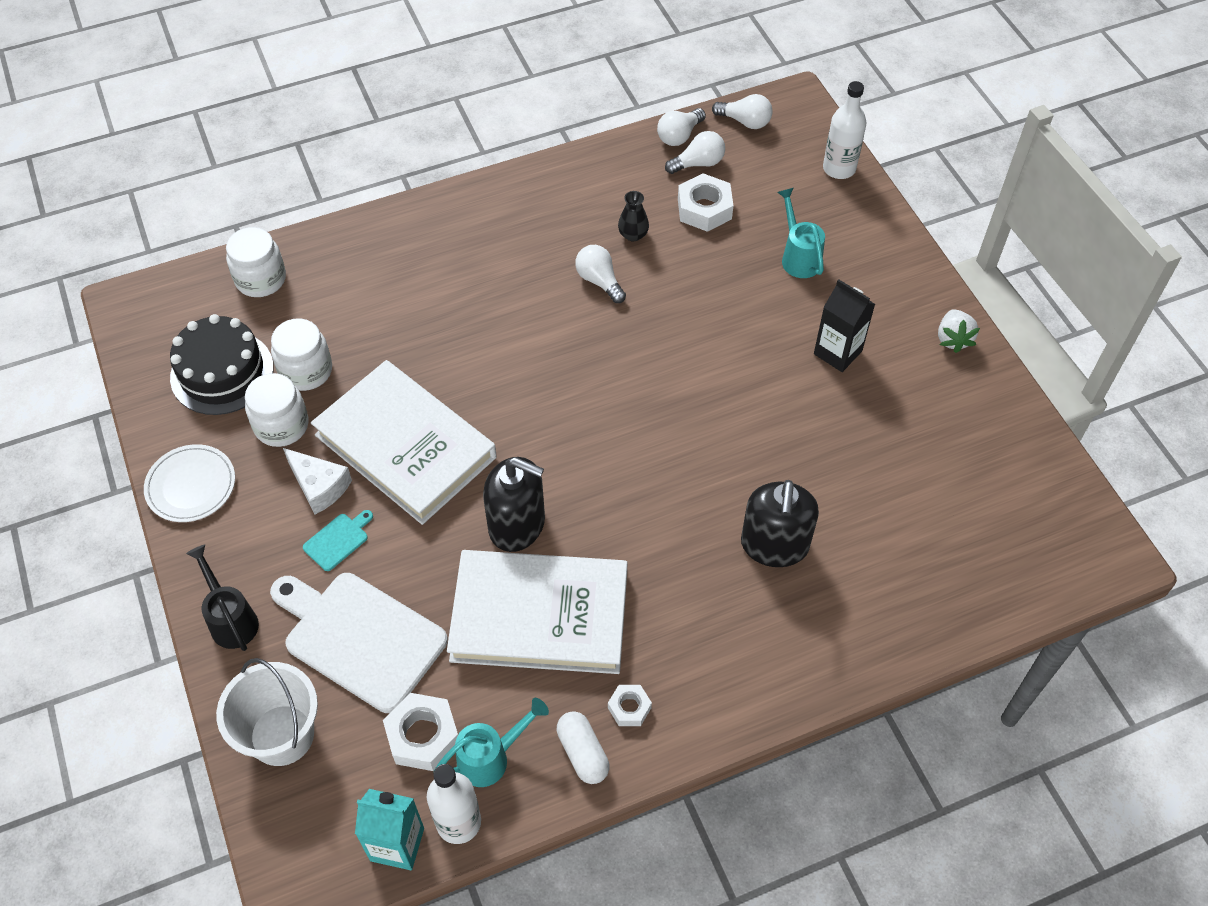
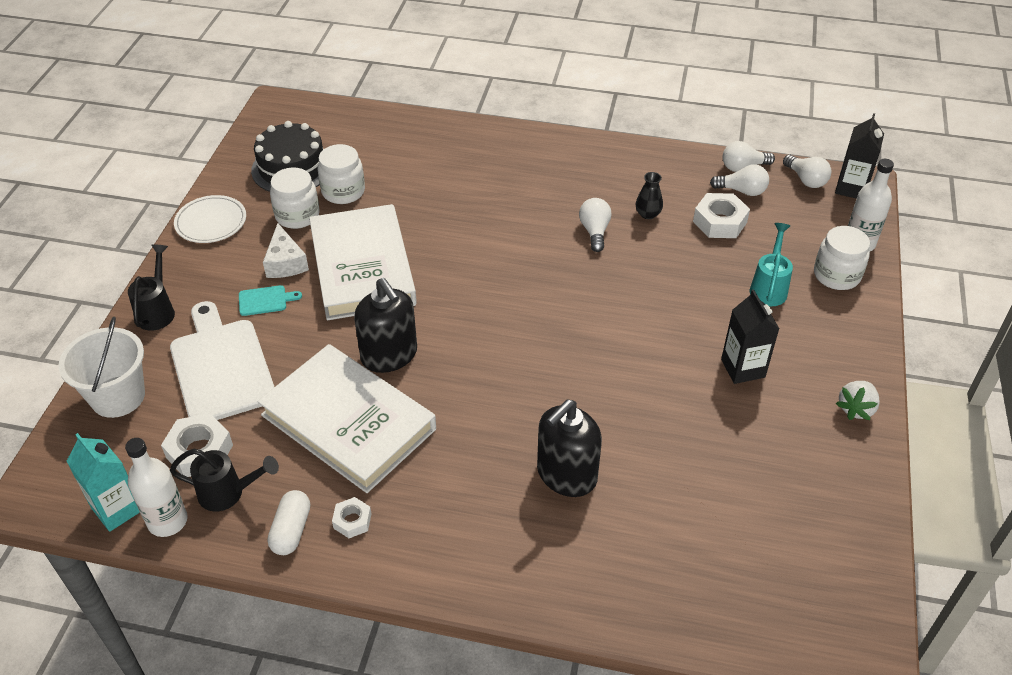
camera: 35 degrees right, 10 degrees down
white jar [226,227,286,297] -> white jar moved to [814,226,870,290]
turquoise watering can [434,698,549,787] -> black watering can [170,449,279,512]
none -> black carton [835,113,884,199]

